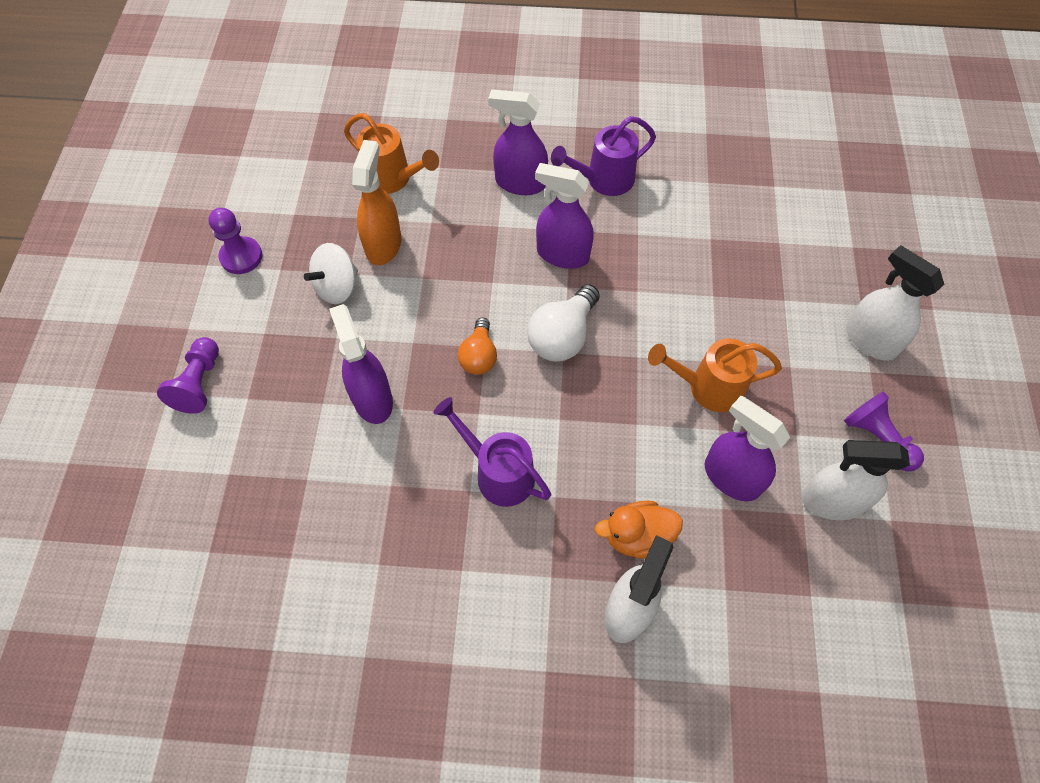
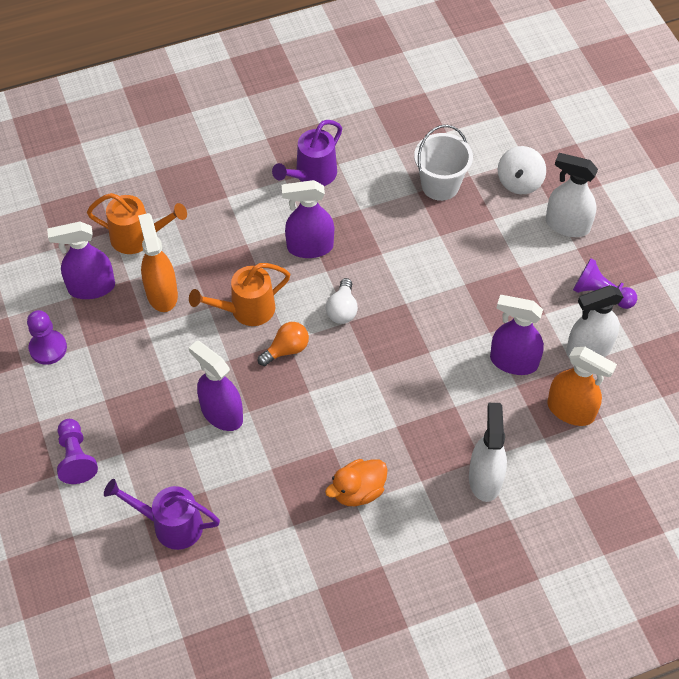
camera: 25 degrees left, 5 degrees down
white spinning top [304,243,358,304] -> white spinning top moved to [498,146,546,194]
purple watering can [433,397,551,507] -> purple watering can moved to [104,479,220,550]
orange light bulb [458,317,497,375] -> orange light bulb turned 105 degrees counterclockwise [258,322,309,366]
purple spray bottle [488,89,548,195] -> purple spray bottle moved to [47,221,115,299]
white light bulb [527,284,600,361] -> white light bulb [326,278,358,324], size x0.66
orange duck [595,501,683,559] -> orange duck moved to [325,459,388,506]
orange watering can [648,338,782,412] -> orange watering can moved to [189,263,290,326]
none -> white bucket [414,125,473,201]
none -> orange spray bottle [547,347,617,426]

